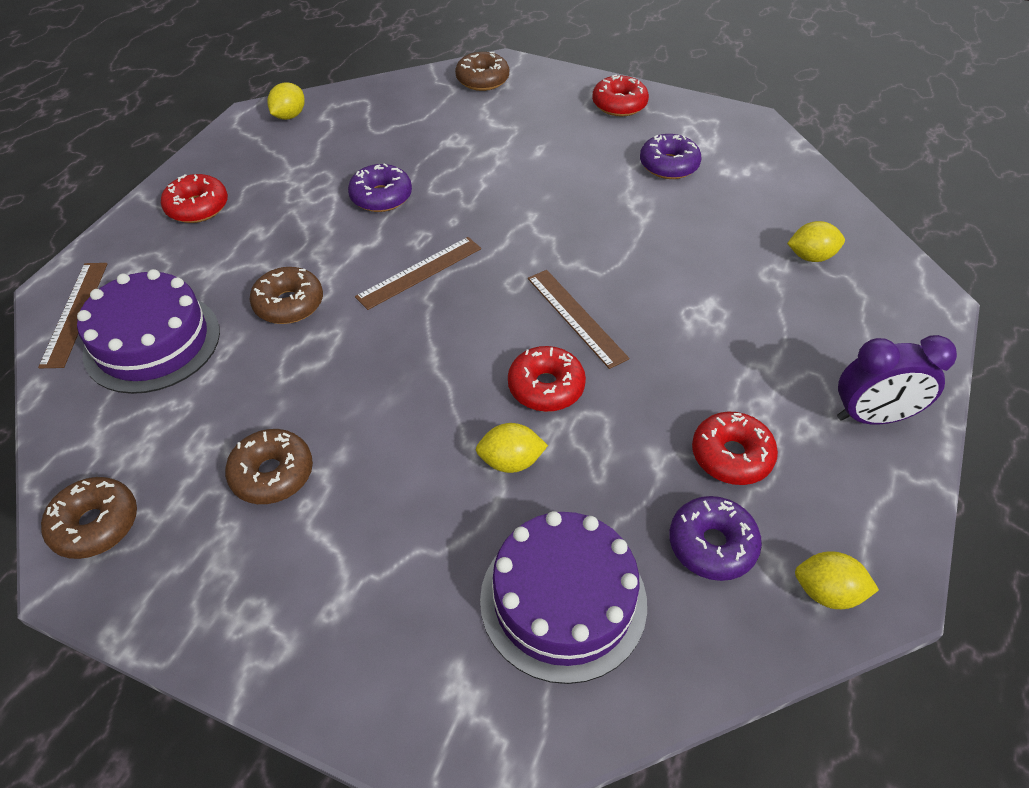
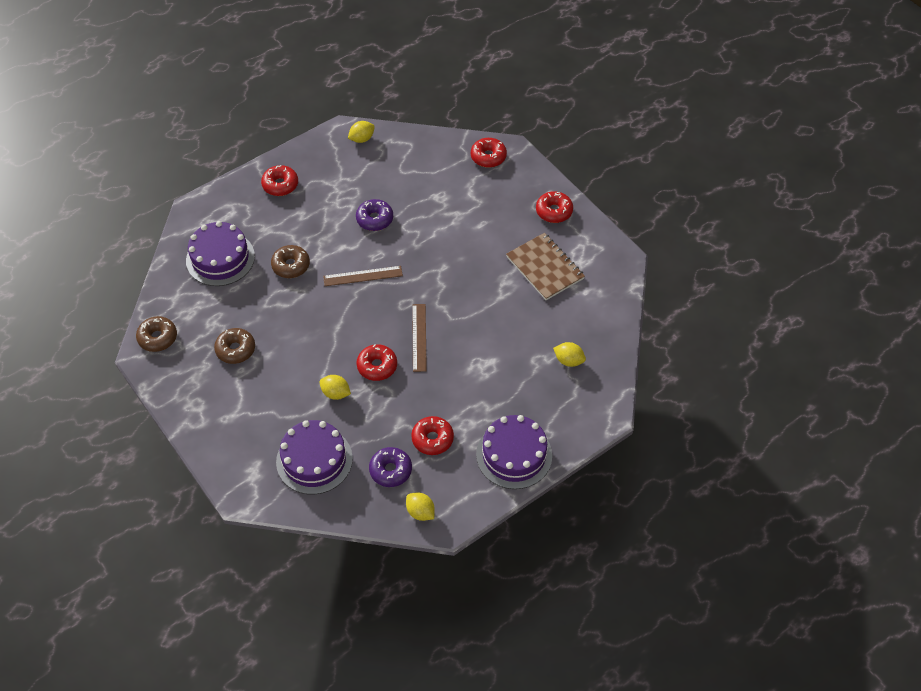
camera: 30 degrees right, 5 degrees up
brown ruler [38,263,107,368] -> none
brown donut [455,52,509,91] -> red donut [471,138,507,168]
purple donut [640,134,701,179] -> brown notebook [506,233,585,300]
purple clock [837,335,957,425] -> purple cake [476,415,552,489]

